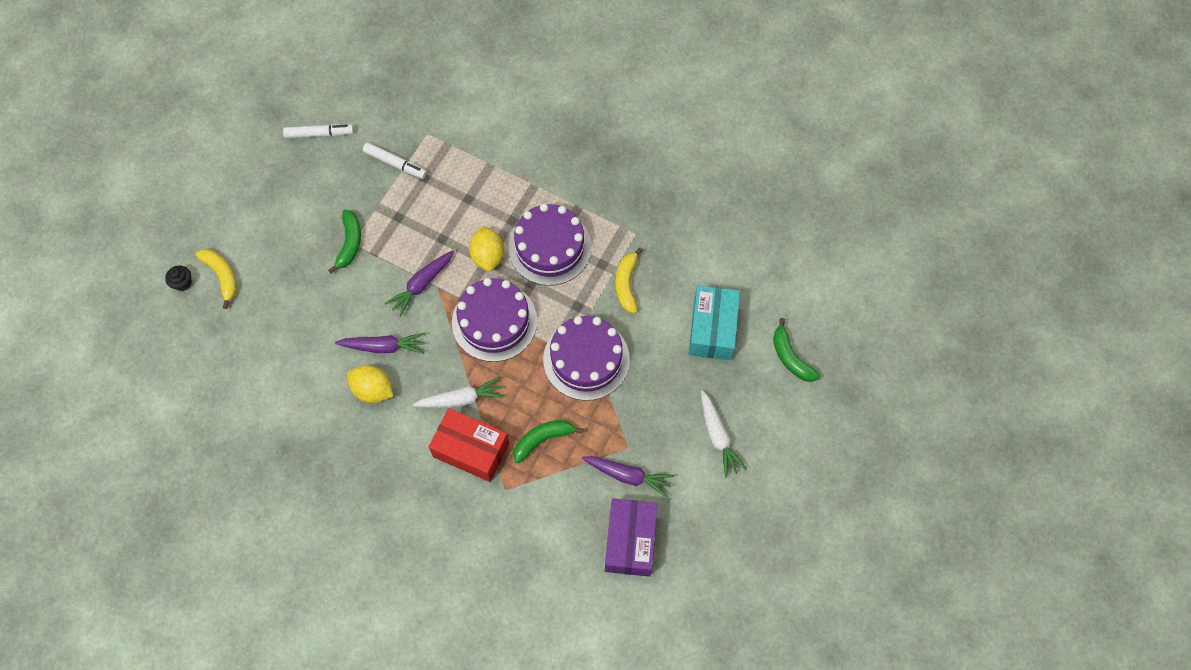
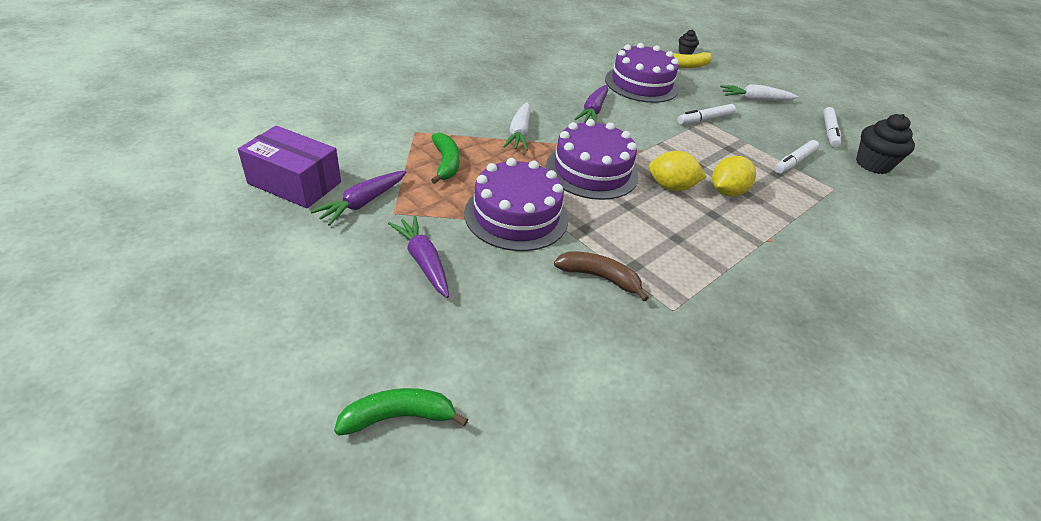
camera: 105 degrees right, 25 degrees down
green banana [328,209,361,273] -> white marker [677,104,736,125]
yellow lemon [347,365,393,403] -> yellow lemon moved to [712,156,756,197]
purple carrot [384,250,454,317] -> purple carrot moved to [388,215,449,298]
red box [429,408,509,482] -> none
purple cake [508,204,592,286] -> purple cake moved to [605,43,679,103]
yellow banana [615,247,643,314] -> brown banana [554,252,649,301]
turquoise box [689,286,740,360] -> none
white carrot [701,390,747,477] -> white carrot moved to [720,84,798,101]
none -> black cupcake [856,114,915,174]

